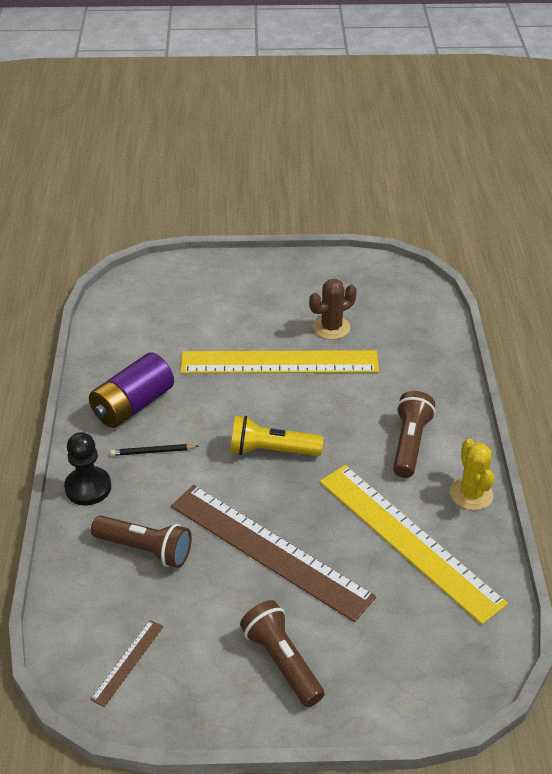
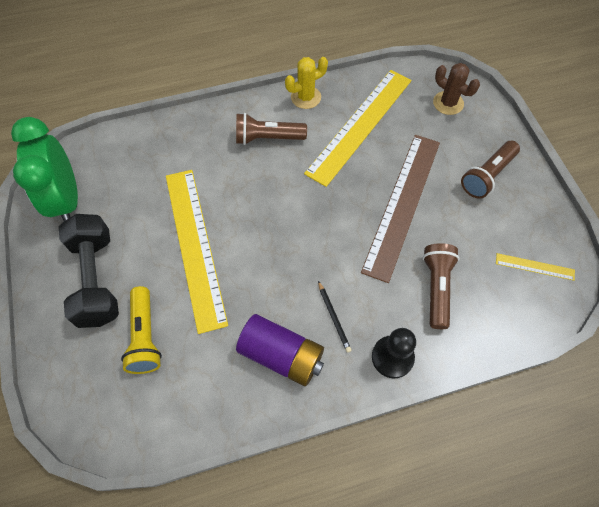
camera: 105 degrees left, 20 degrees up
brown ruler [90,620,164,707] -> yellow ruler [496,253,575,281]
yellow flashlight [230,416,323,456] -> yellow flashlight moved to [121,286,162,374]
brown cactus [309,279,357,340] -> brown cactus moved to [433,63,480,115]
none -> green clock [11,117,78,221]
none -> black dumbbell [59,214,119,328]

